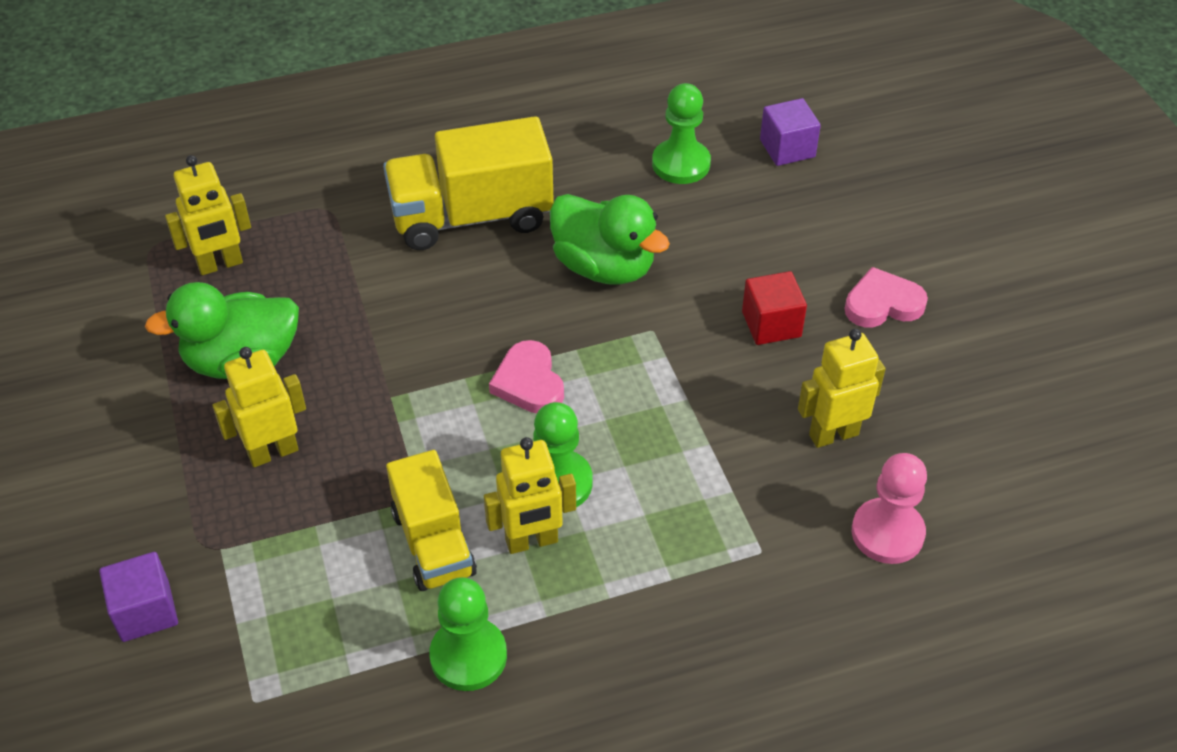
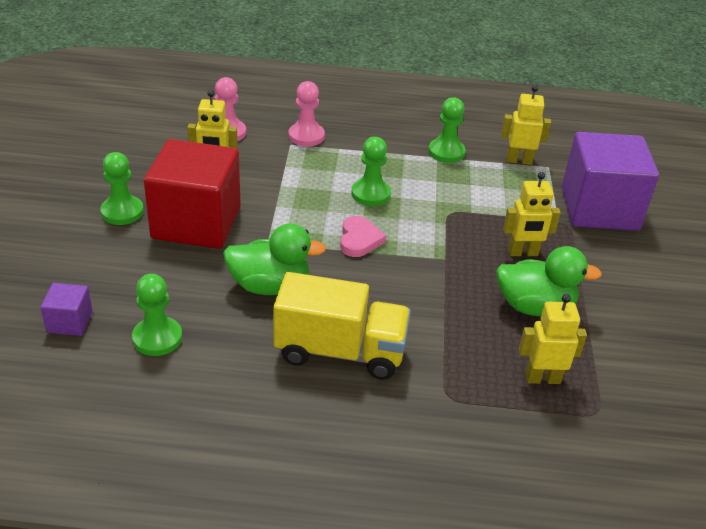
camera: 160 degrees left, 10 degrees down
purple cube [99,552,178,642] -> purple cube [562,132,659,231], size x2.31
yellow truck [386,450,477,591] -> none
yellow robot [484,437,576,554] -> yellow robot moved to [501,85,551,165]
green duck [550,194,670,285] -> green duck turned 120 degrees clockwise [223,223,326,295]
red cube [742,271,807,345] -> red cube [144,139,241,249], size x2.31
pink heart [845,267,928,327] -> green pawn [100,152,144,225]
none -> pink pawn [288,81,325,146]

